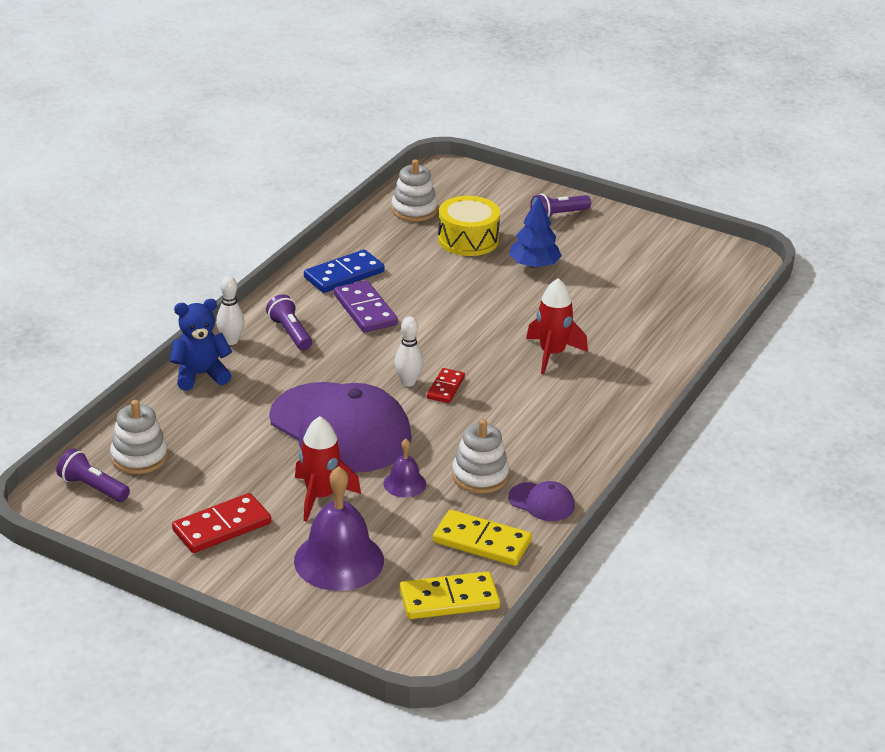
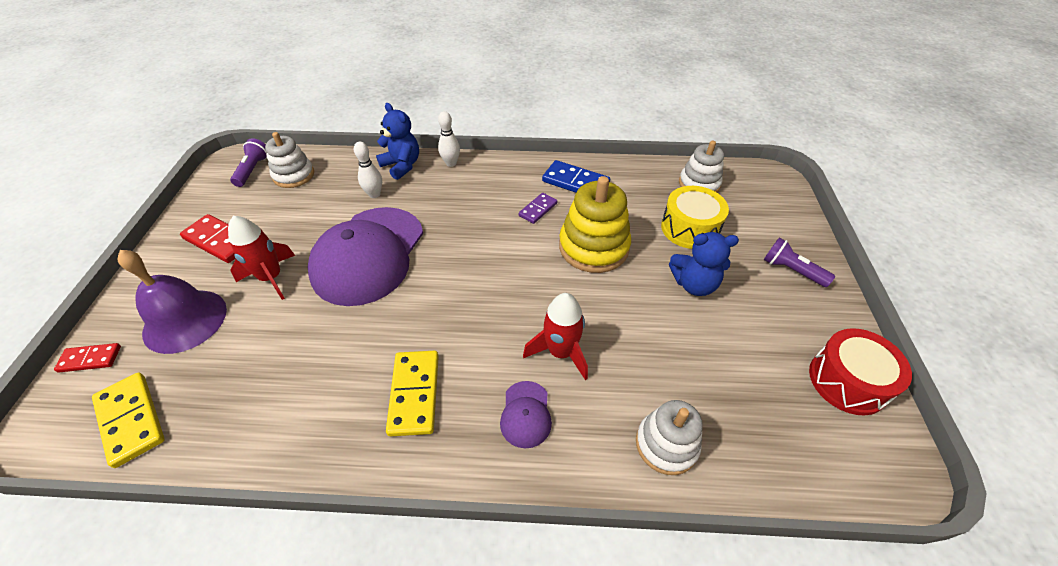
camera: 65 degrees right, 15 degrees up
purple flashlight [266,294,312,350] -> none
purple domino [334,280,398,332] -> purple domino [519,193,557,224], size x0.61
purple bell [383,439,426,498] -> none
white bowling pin [394,316,423,386] -> white bowling pin moved to [354,142,382,198]
red domino [427,368,465,403] -> red domino moved to [54,343,121,373]
yellow domino [433,510,532,566] -> yellow domino moved to [386,351,439,436]
white stacking toy [452,419,509,493] -> white stacking toy moved to [636,400,703,475]
purple cap [508,481,575,521] -> purple cap moved to [500,381,552,448]
blue tree [509,196,562,268] -> blue teddy bear [669,232,739,296]
none -> yellow stacking toy [559,176,631,273]
none -> red drum [809,328,912,416]

